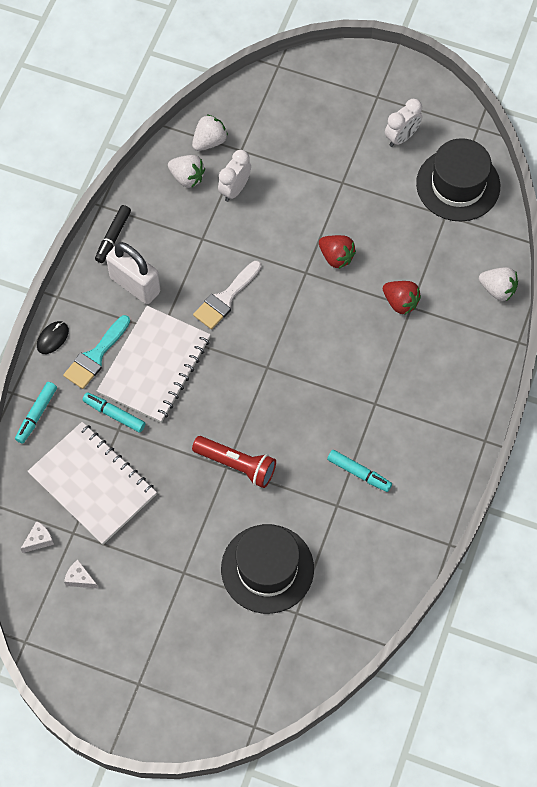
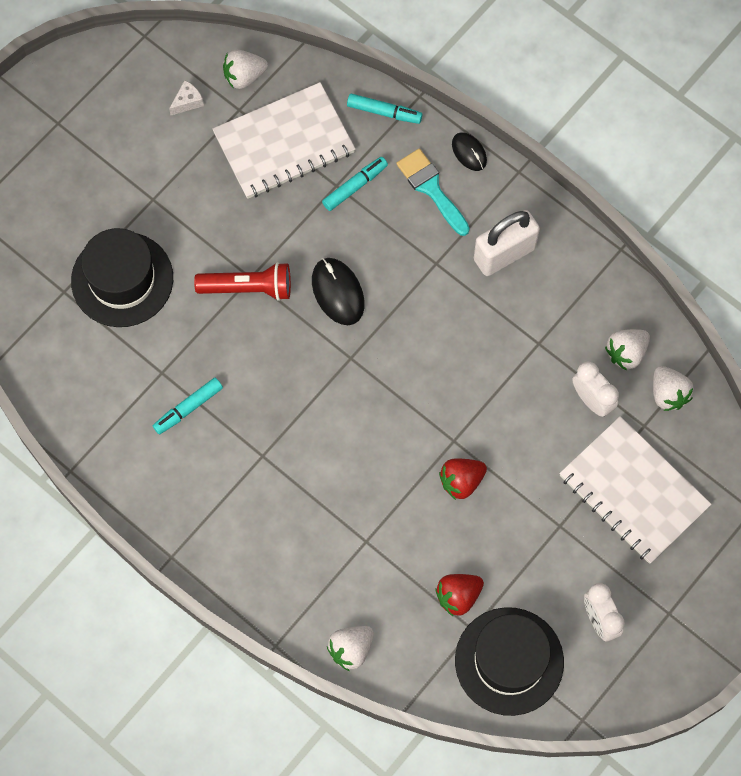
camera: 110 degrees right, 5 degrees up
turquoise marker [15,382,57,444] -> turquoise marker turned 150 degrees clockwise [347,93,423,124]
white cheese [21,521,54,553] -> white strawberry [223,50,268,89]
black marker [95,205,131,263] -> none
white notebook [97,306,211,423] -> white notebook moved to [559,416,712,564]
red flashlight [192,436,276,488] -> red flashlight turned 135 degrees counterclockwise [194,262,291,301]
white brush [193,261,262,329] -> none
red strawberry [383,281,421,314] -> red strawberry moved to [435,574,484,617]
none -> black mouse [312,258,365,325]

